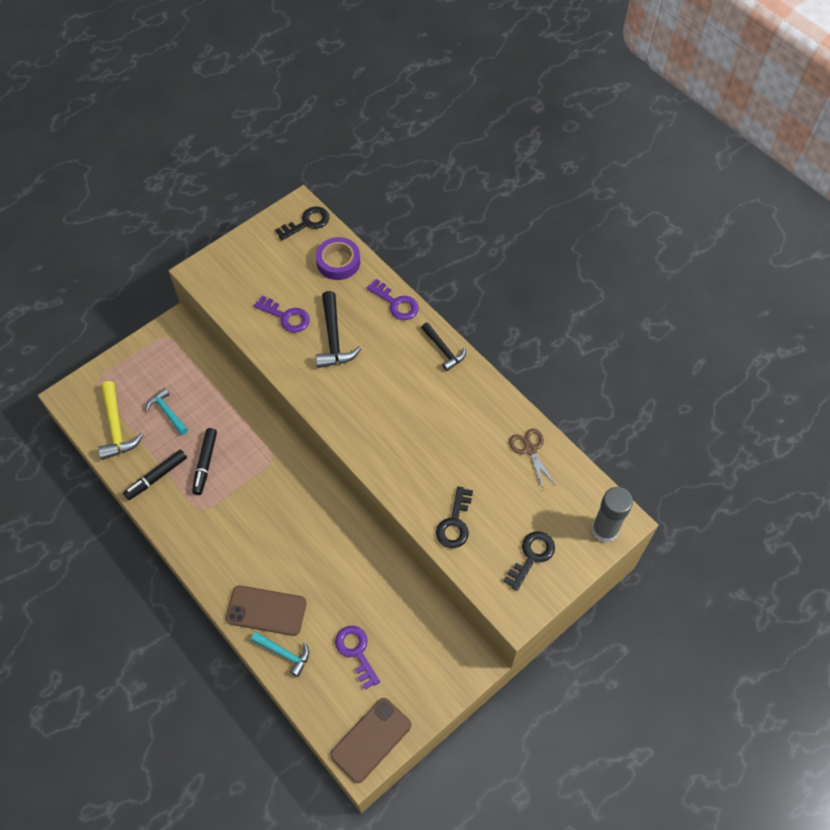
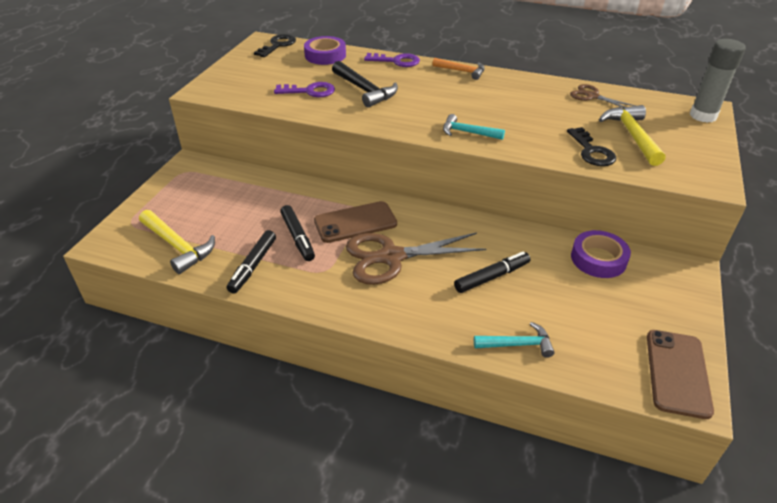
camera: 30 degrees left, 20 degrees down
turquoise hammer [146,388,188,435] -> turquoise hammer moved to [443,114,505,140]
brown phone [226,585,307,636] -> brown phone moved to [314,201,397,243]
purple key [335,626,380,690] -> none
black hammer [421,322,466,371] -> orange hammer [433,58,485,80]
black key [503,531,555,591] -> none
none -> brown scissors [346,232,486,285]
none -> black marker [454,252,530,293]
none -> purple tape [571,230,631,278]
none -> yellow hammer [599,105,666,166]

